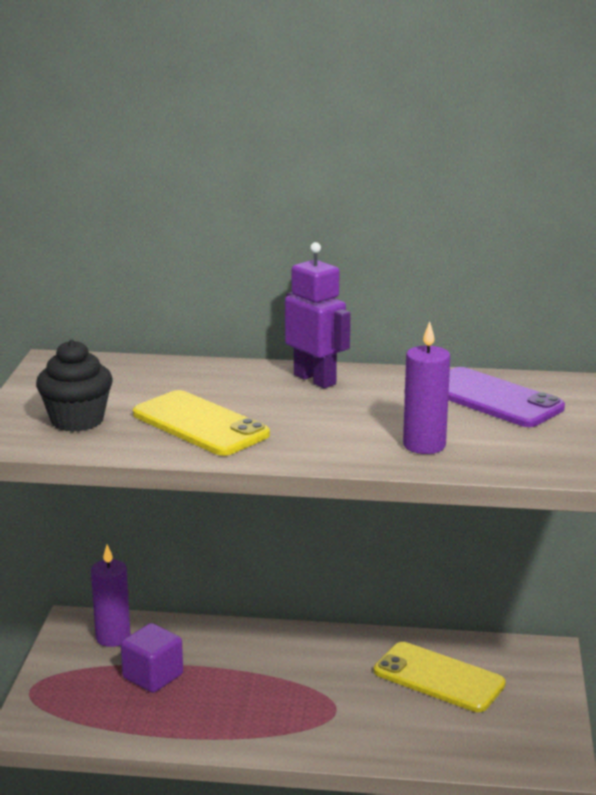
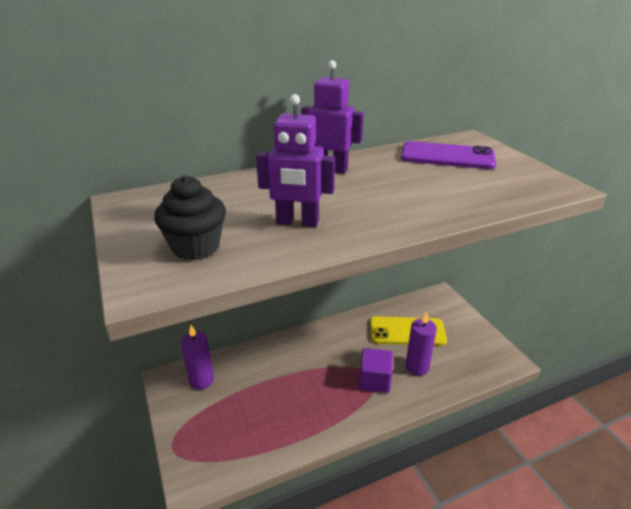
camera: 30 degrees left, 10 degrees up
purple cube [121,623,183,693] -> purple cube moved to [359,348,393,393]
yellow phone [133,390,270,456] -> purple robot [256,94,335,227]
purple candle [403,321,450,454] -> purple candle moved to [405,312,437,376]

